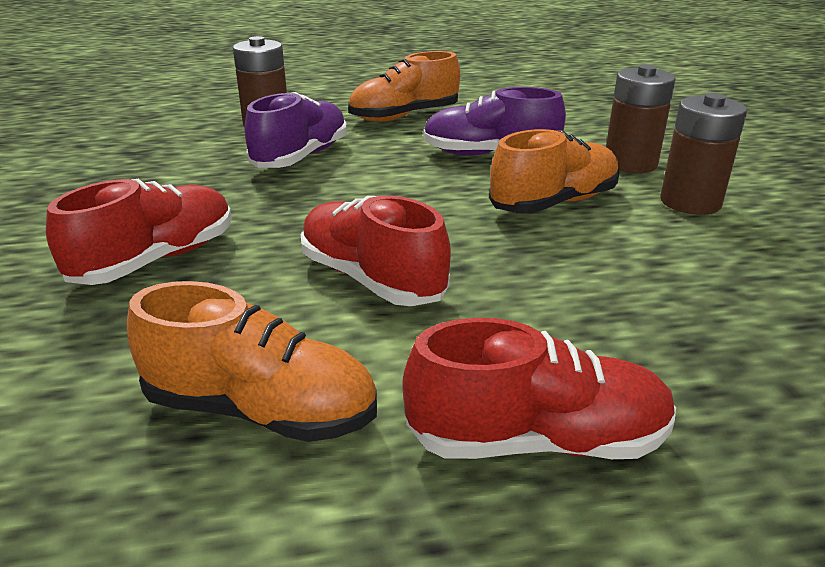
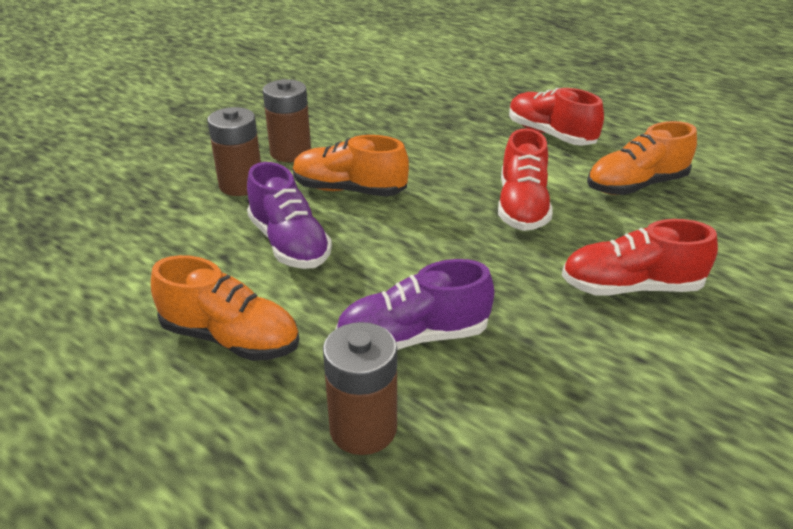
camera: 130 degrees left, 5 degrees up
orange shoe [127,281,377,442] -> orange shoe turned 90 degrees counterclockwise [587,121,697,195]

